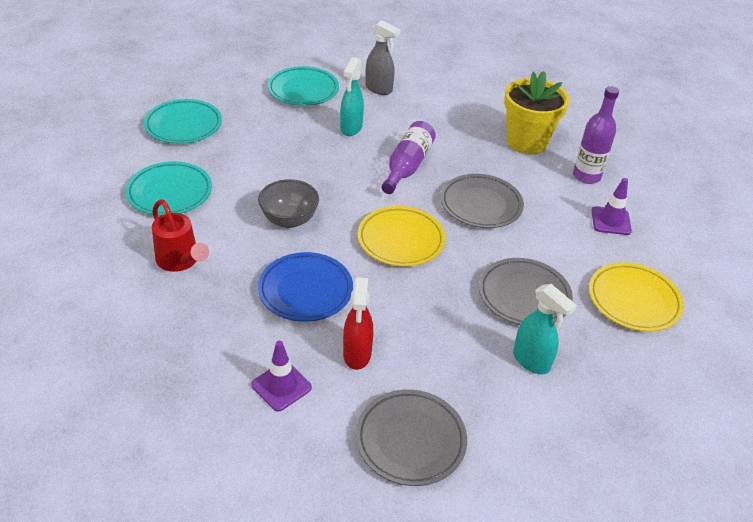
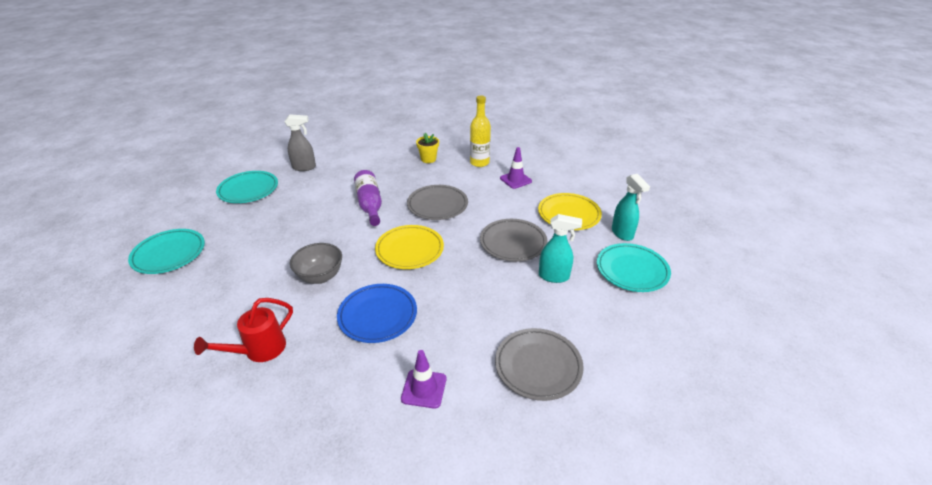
camera: 35 degrees left, 5 degrees down
turquoise plate [125,161,212,216] -> turquoise plate moved to [597,243,671,292]
red watering can [152,199,209,272] -> red watering can turned 120 degrees clockwise [194,298,293,362]
turquoise spray bottle [340,57,364,136] -> turquoise spray bottle moved to [612,174,650,241]
red spray bottle [343,277,373,370] -> none
yellow flower pot [504,71,570,155] -> yellow flower pot [416,133,439,163], size x0.52
purple bottle [573,86,619,184] -> yellow bottle [470,96,491,167]

